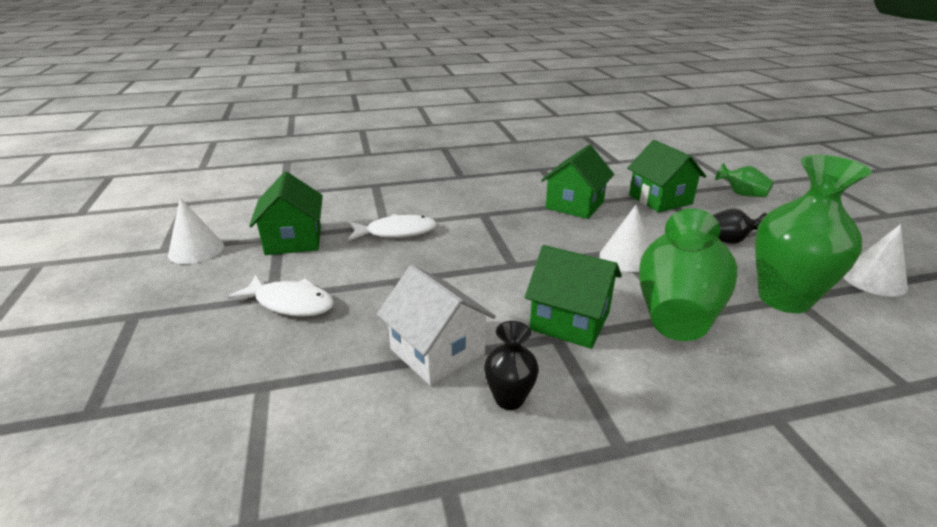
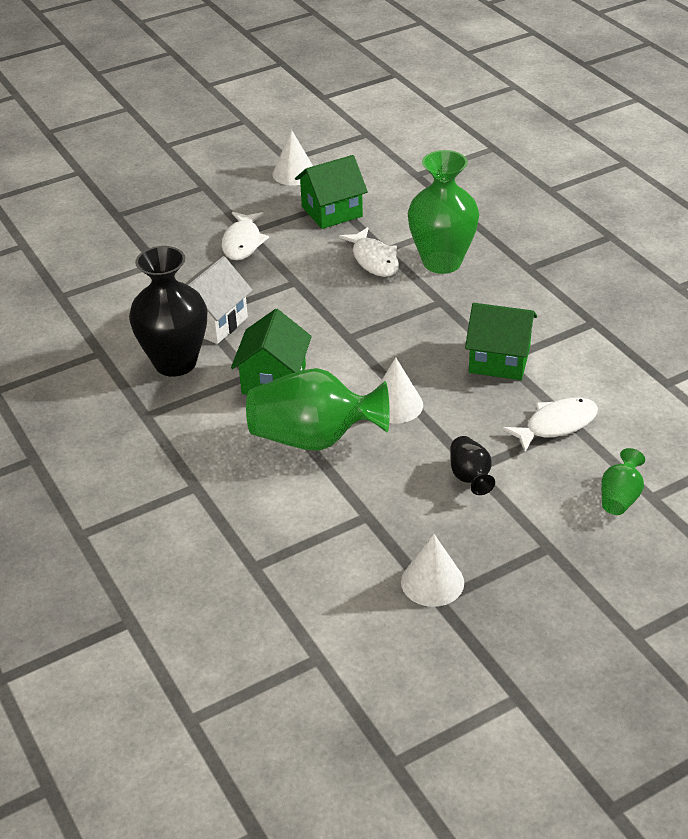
camera: 75 degrees right, 10 degrees up
black vase [484,321,539,410] -> black vase [129,246,207,377], size x2.07
green house [627,140,706,212] -> white fish [502,397,598,452]
green vase [755,155,872,313] -> green vase moved to [408,150,479,274]

